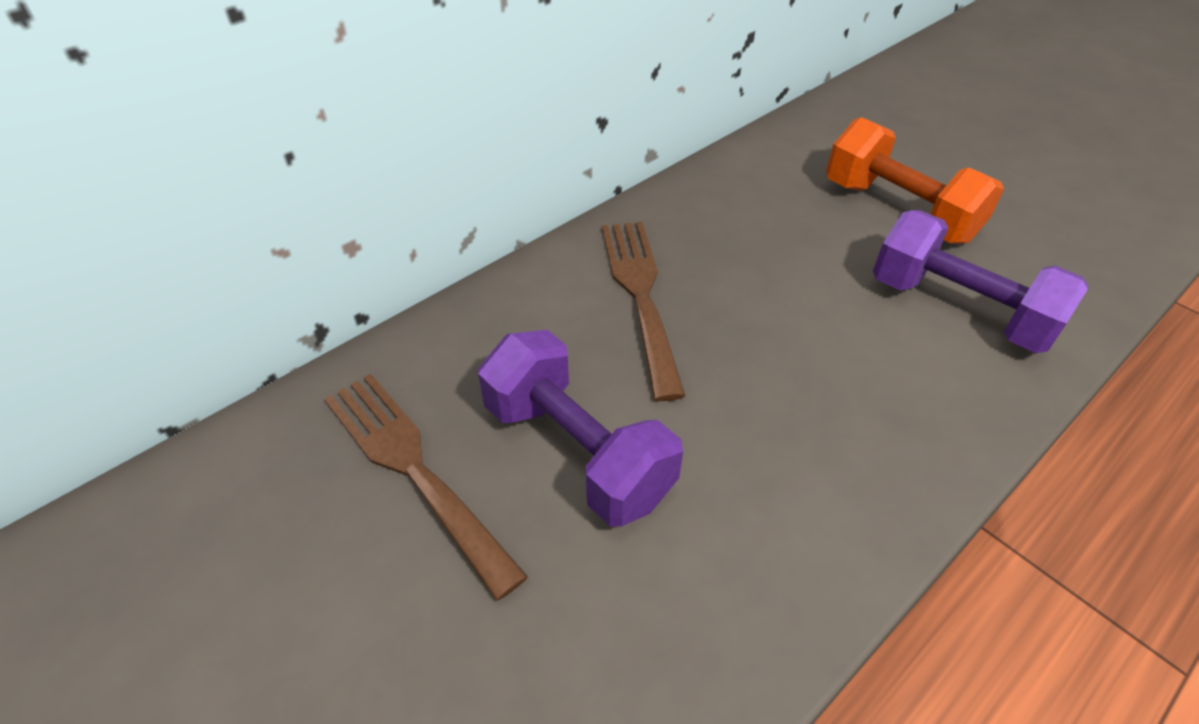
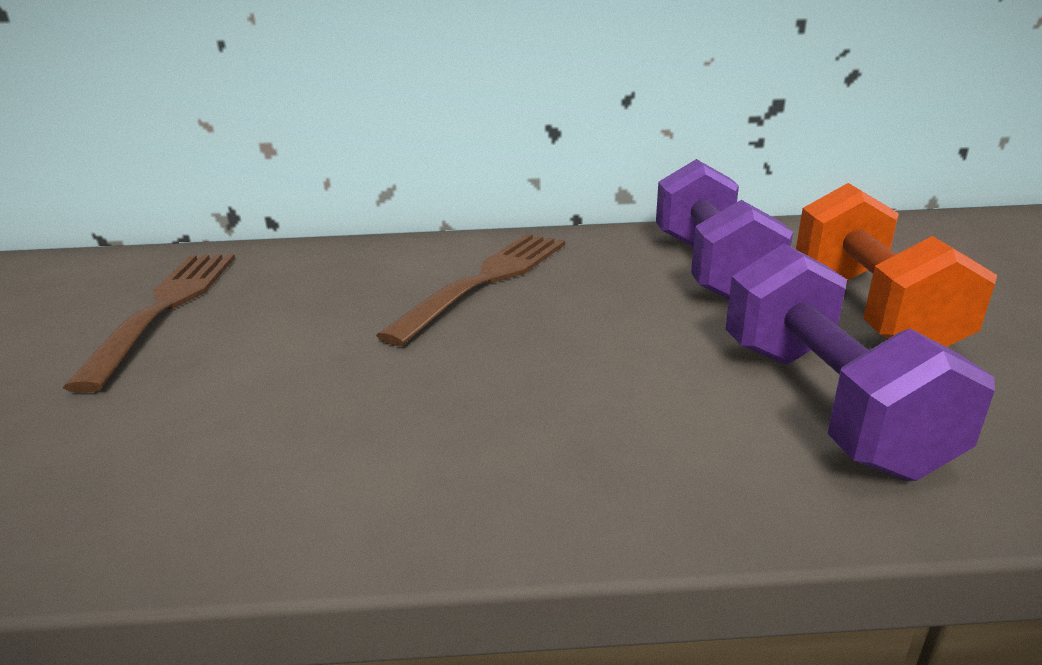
camera: 40 degrees right, 20 degrees down
purple dumbbell [478,330,683,526] -> purple dumbbell moved to [656,159,793,300]

